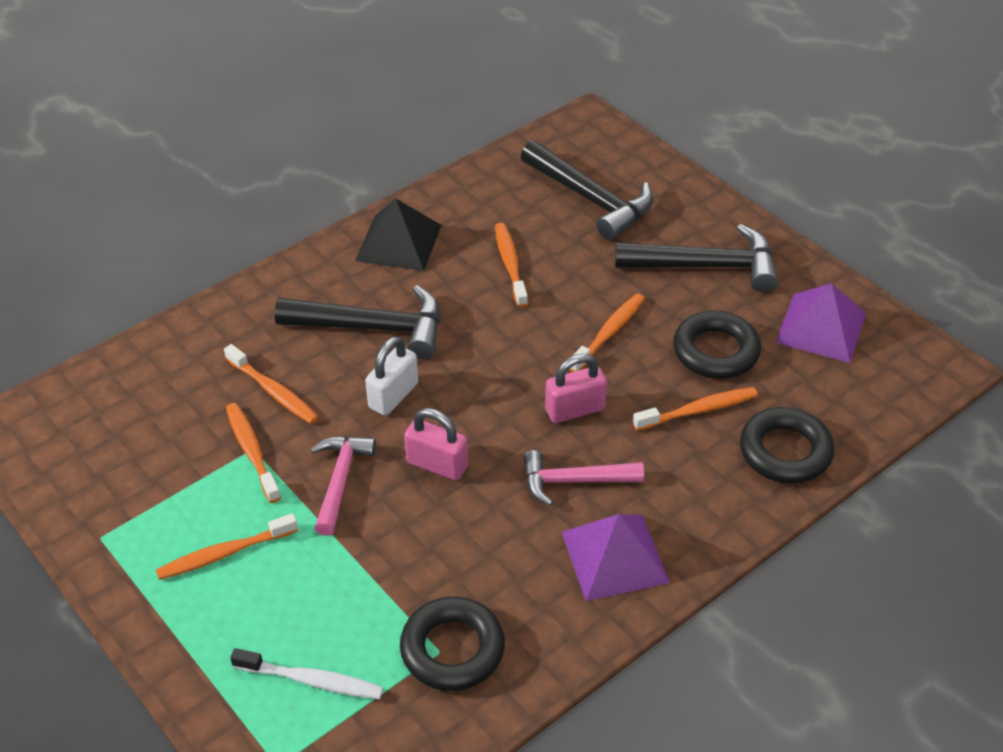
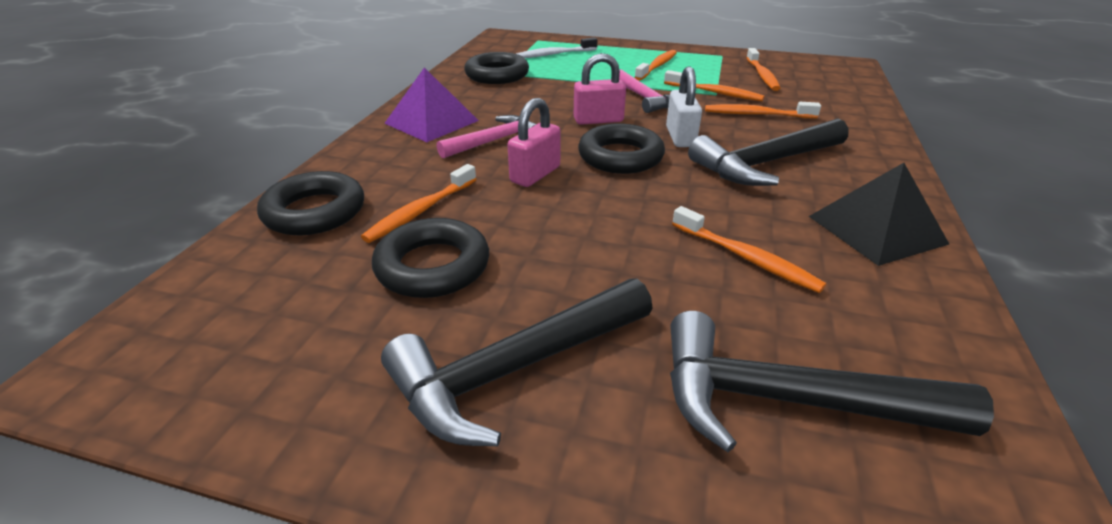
camera: 145 degrees right, 10 degrees down
orange toothbrush [569,294,645,372] -> orange toothbrush moved to [746,48,781,91]
purple pyramid [775,283,866,363] -> none
none -> black ring [578,124,665,174]

